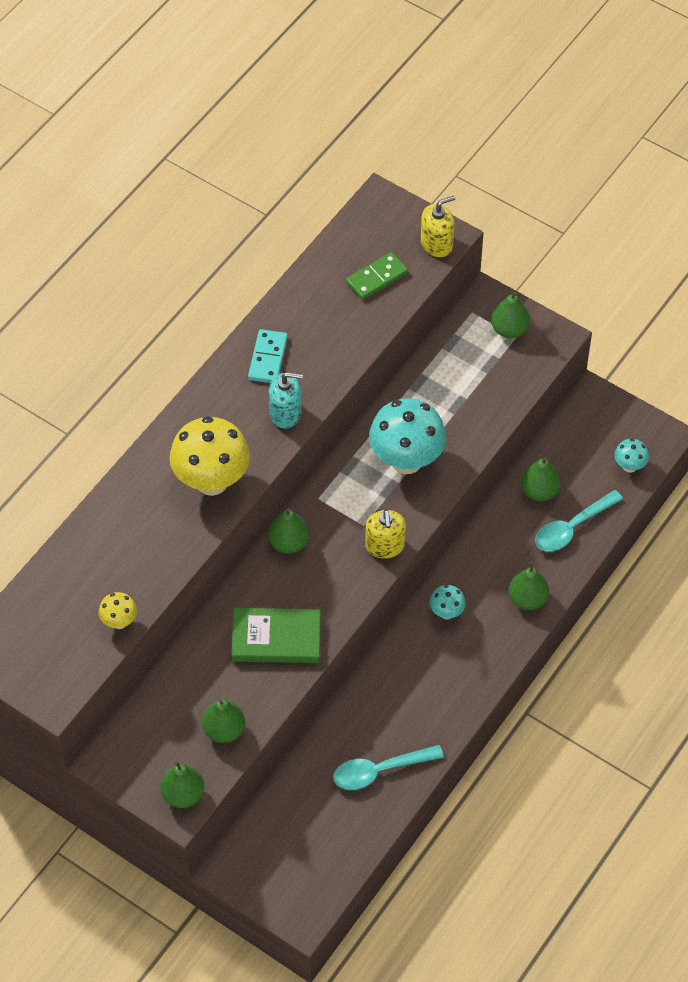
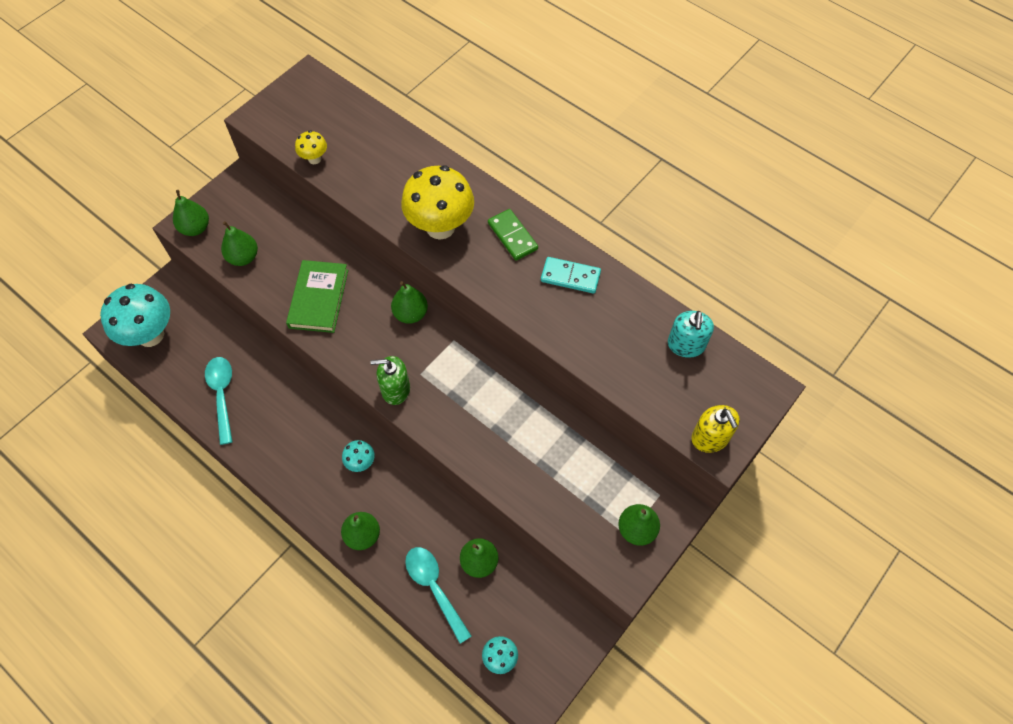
camera: 95 degrees right, 5 degrees up
turquoise soap dispenser [269,372,303,429] -> turquoise soap dispenser moved to [668,311,714,358]
green domino [346,252,408,300] -> green domino moved to [488,209,538,260]
yellow soap dispenser [365,510,406,558] -> green soap dispenser [370,356,410,405]
turquoise mushroom [369,398,446,474] -> turquoise mushroom moved to [100,284,170,347]

